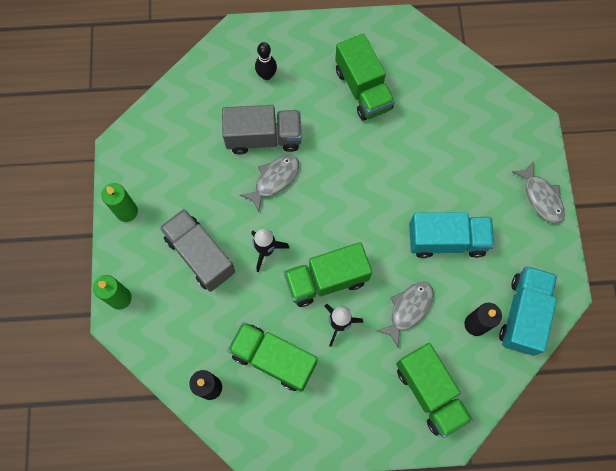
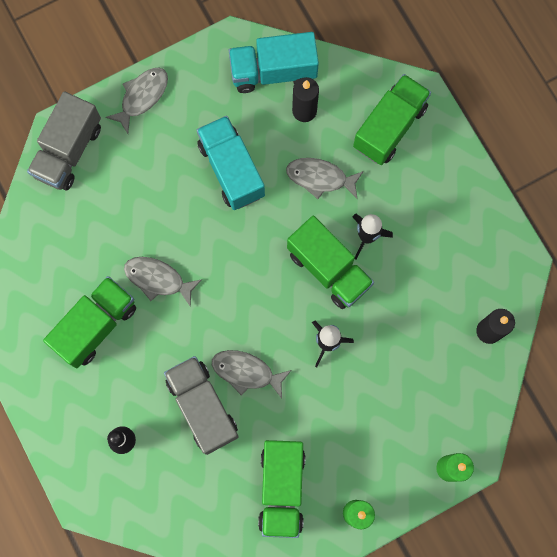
camera: 115 degrees left, 5 degrees up
grey truck [160,209,235,292] -> grey truck moved to [27,91,101,191]
green truck [227,322,318,392] -> green truck moved to [258,440,305,538]
none -> grey fish [124,257,202,307]

